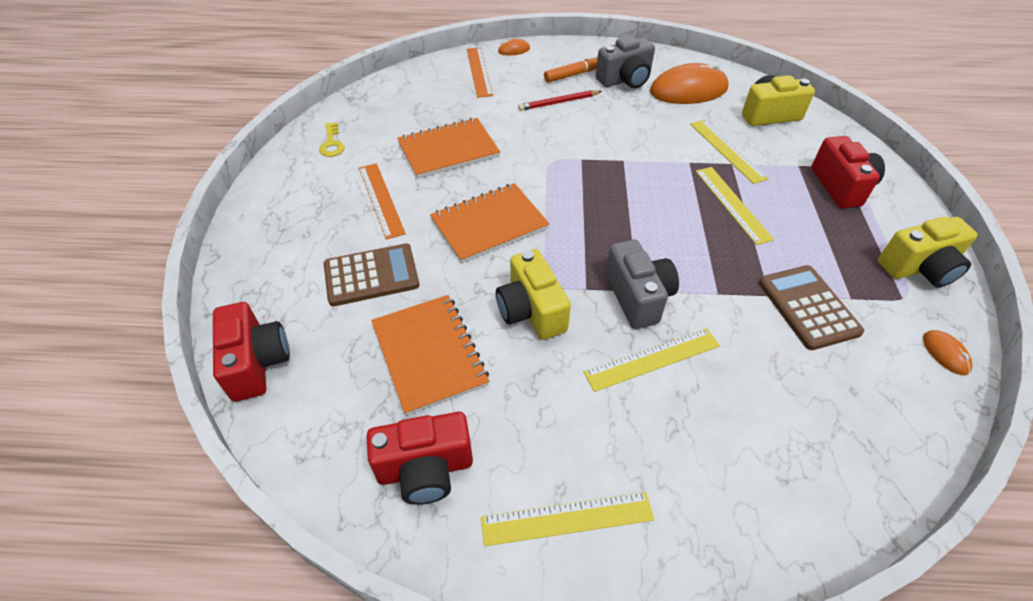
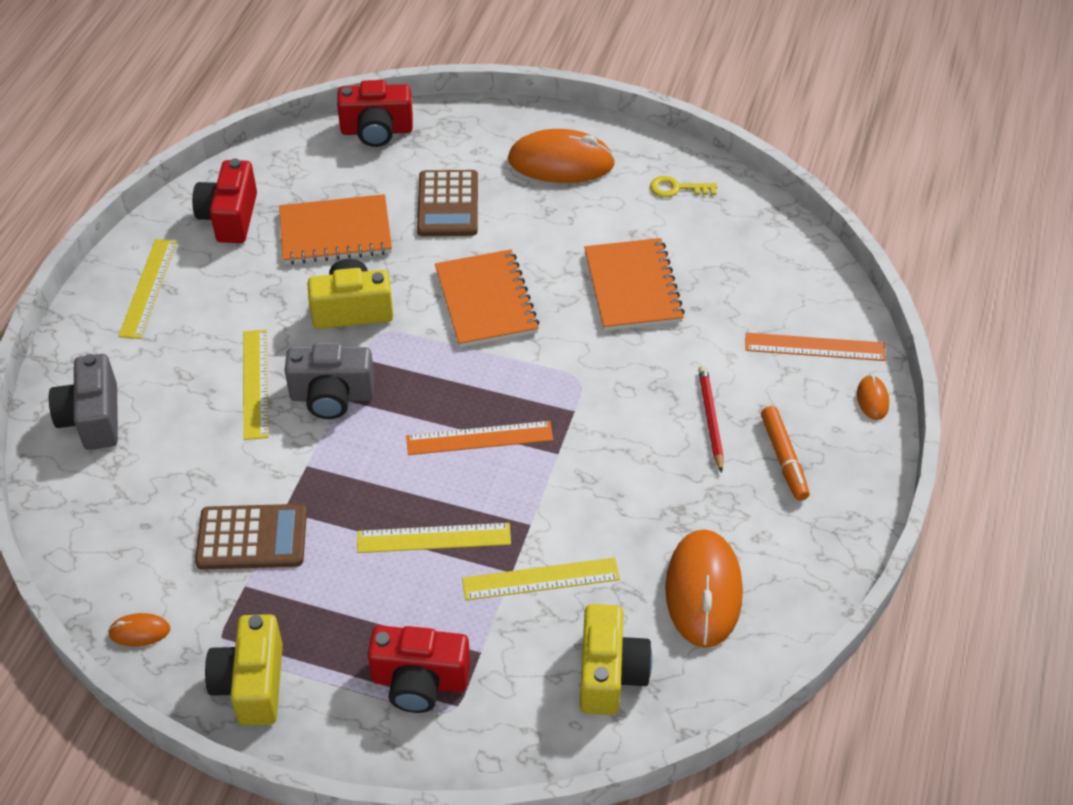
camera: 105 degrees right, 0 degrees up
orange ruler [359,163,406,240] -> orange ruler moved to [406,421,553,455]
grey camera [596,36,655,88] -> grey camera moved to [49,354,118,450]
none -> orange mouse [508,129,615,183]

